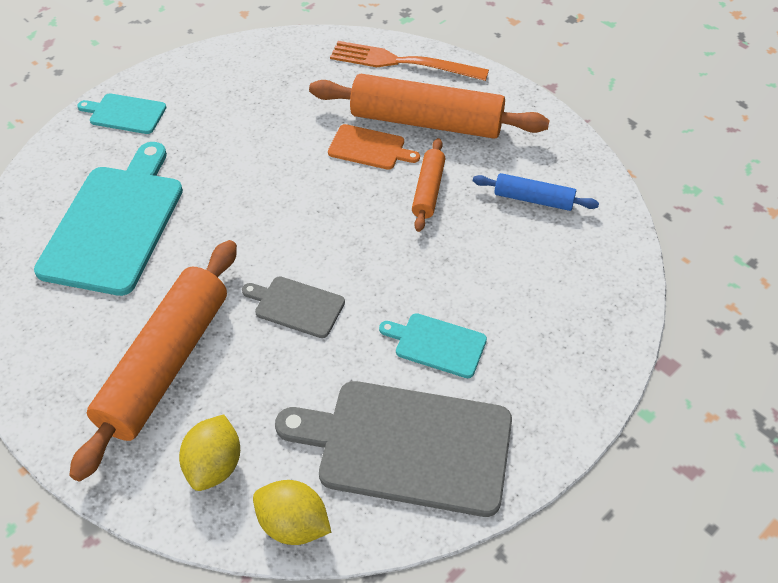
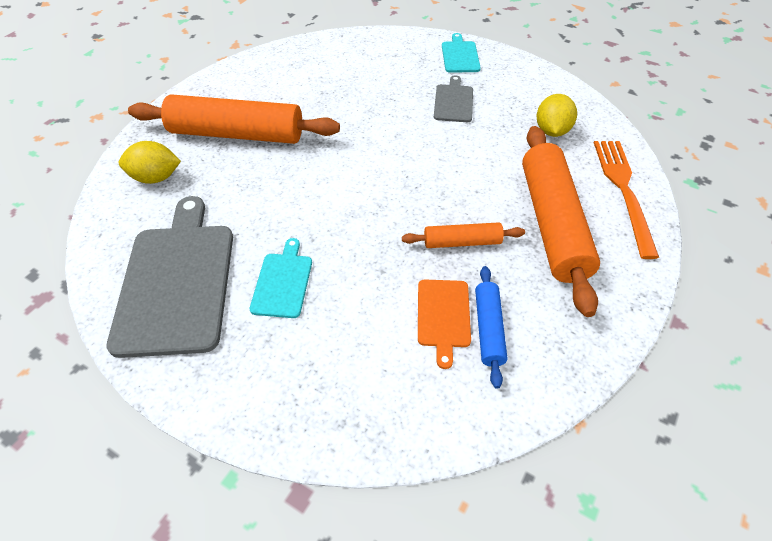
camera: 75 degrees right, 0 degrees up
turquoise cutting board [34,142,183,296] -> none
grey cutting board [242,276,345,338] -> grey cutting board moved to [434,75,473,122]
yellow lemon [253,480,331,545] -> yellow lemon moved to [537,94,577,137]
orange cutting board [328,124,420,170] -> orange cutting board moved to [418,279,471,369]

